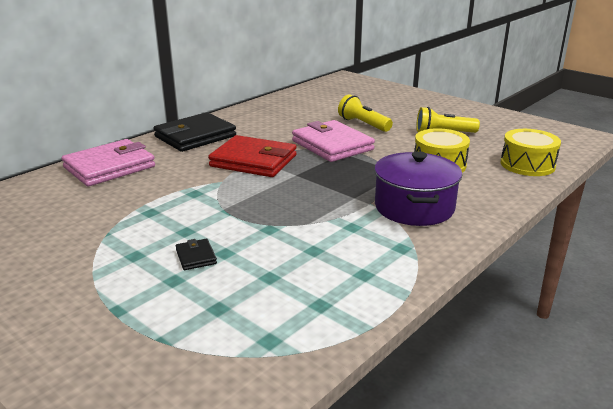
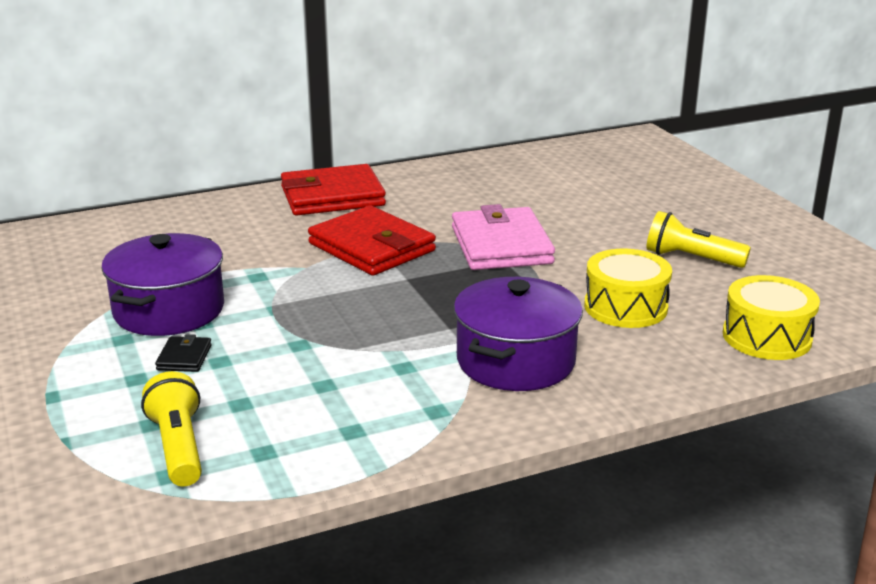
camera: 25 degrees right, 0 degrees up
pink wallet [62,139,155,186] -> none
black wallet [153,112,236,152] -> red wallet [281,164,386,216]
yellow flashlight [338,94,393,132] -> yellow flashlight moved to [141,371,202,487]
none -> purple pot [101,233,224,336]

